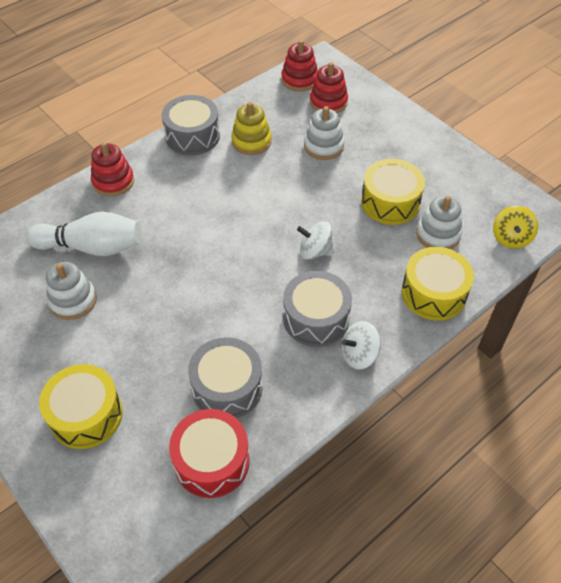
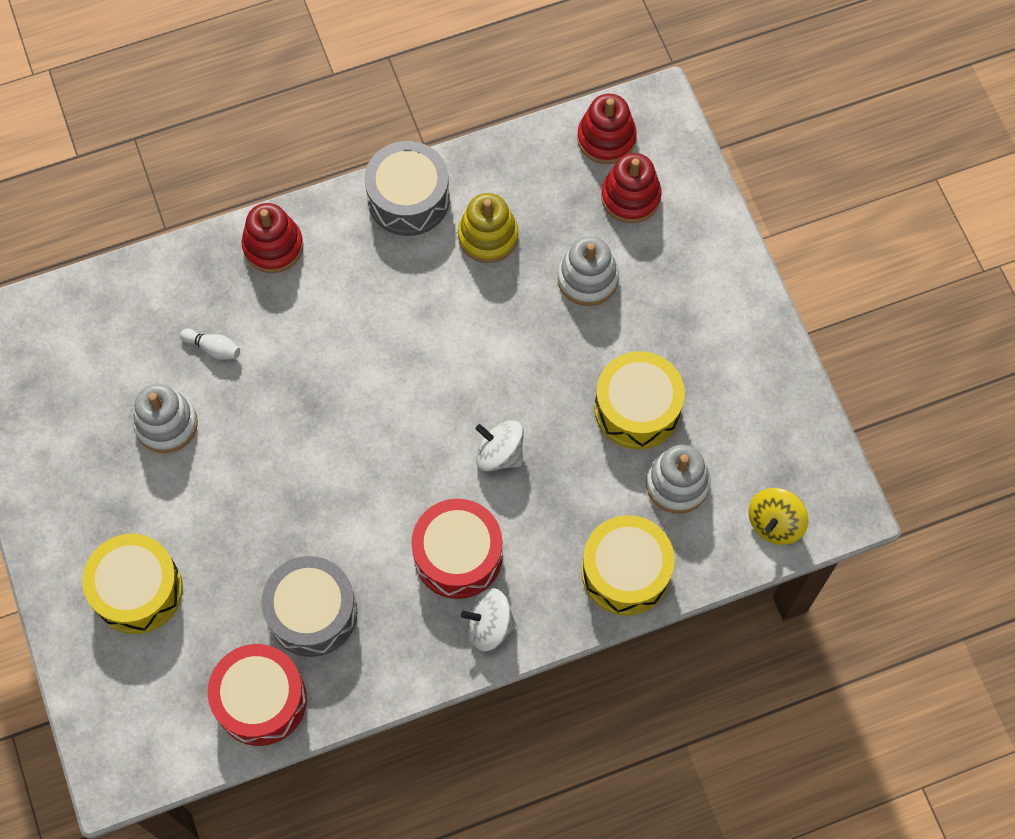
camera: 20 degrees right, 15 degrees up
white bowling pin [26,212,142,256] -> white bowling pin [180,329,240,360], size x0.41
grey drum [283,271,352,347] -> red drum [411,499,503,599]

